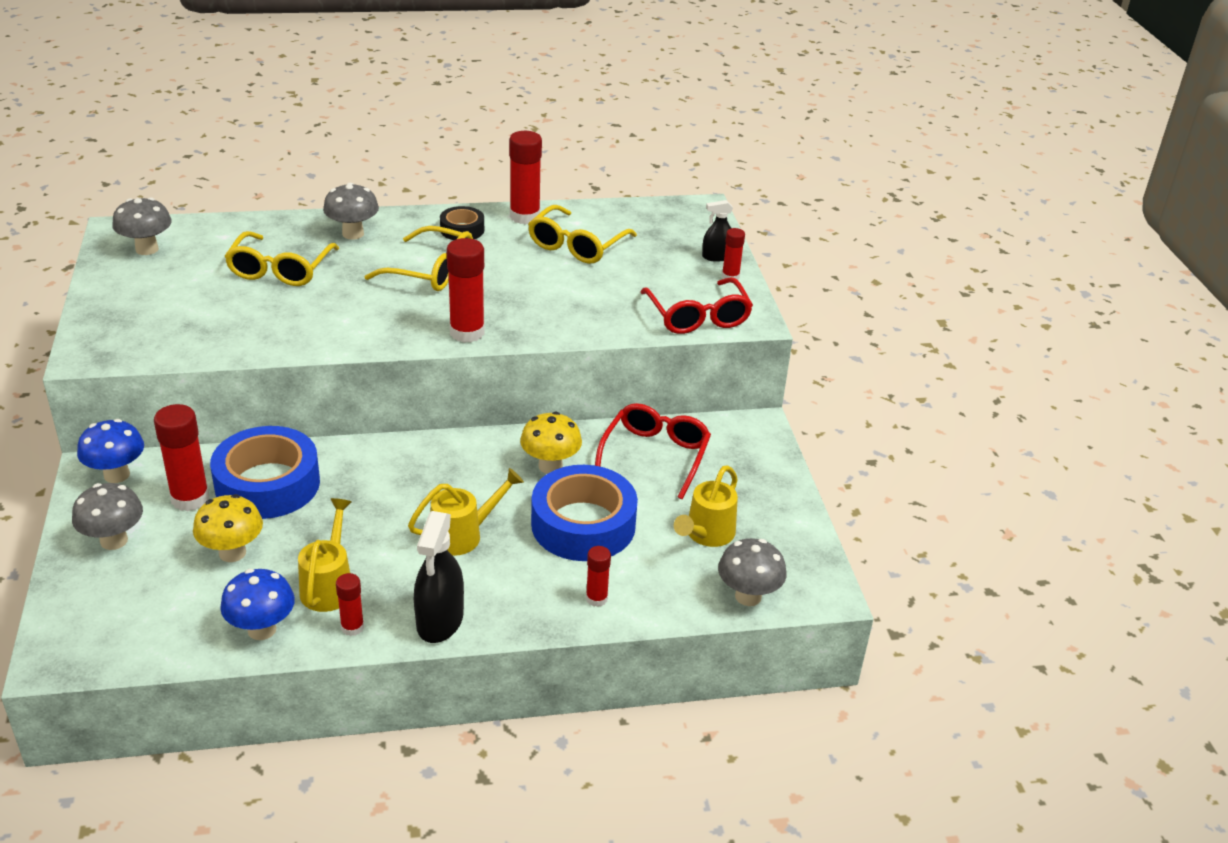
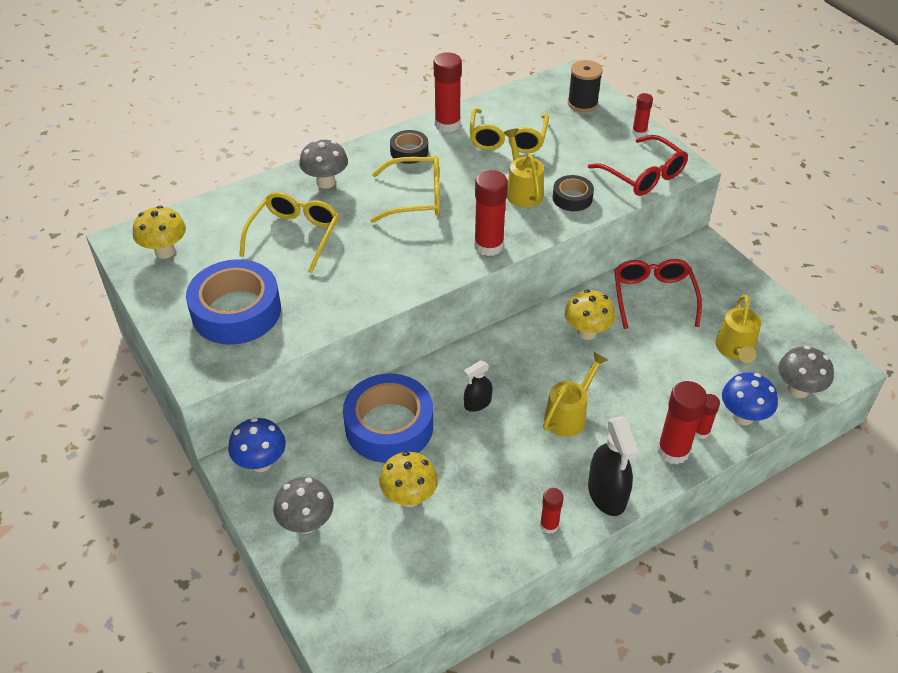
camera: 20 degrees left, 10 degrees up
grey mushroom [112,197,172,255] -> yellow mushroom [133,206,186,259]
red glue stick [154,404,210,511] -> red glue stick moved to [657,381,707,464]
blue mushroom [220,569,295,640] -> blue mushroom moved to [722,373,778,425]
yellow glasses [224,231,339,286] -> yellow glasses turned 150 degrees counterclockwise [239,192,339,273]
yellow watering can [298,498,352,612] -> yellow watering can moved to [504,129,544,207]
blue tape [531,465,638,561] -> blue tape moved to [186,259,281,345]
black spray bottle [702,200,733,262] -> black spray bottle moved to [464,360,493,412]
none -> black tape [553,175,594,211]
none -> black spool [568,60,603,112]

